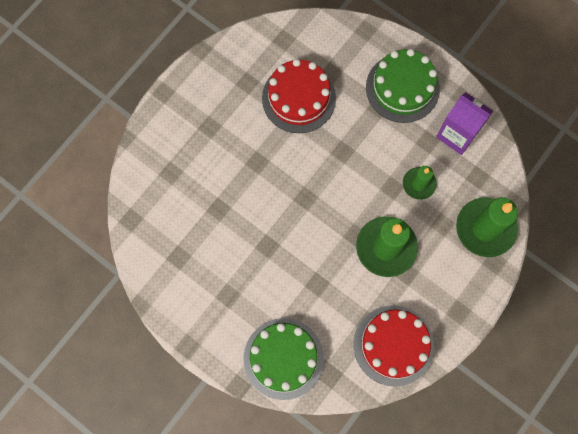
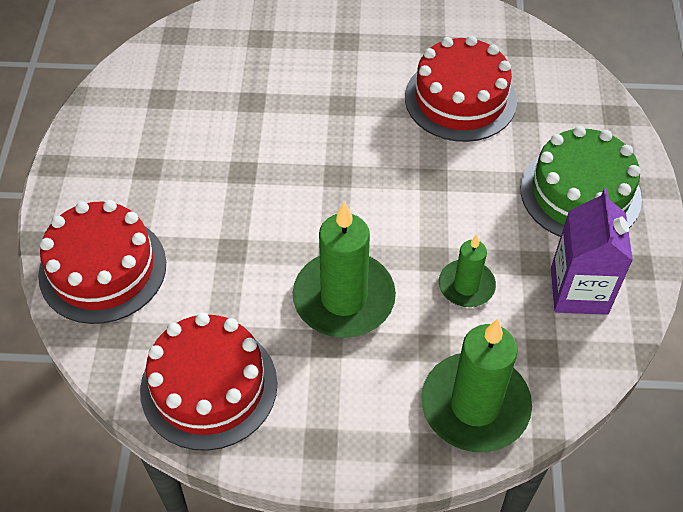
camera: 55 degrees right, 20 degrees down
green cake [244,318,324,400] -> red cake [38,200,166,324]

